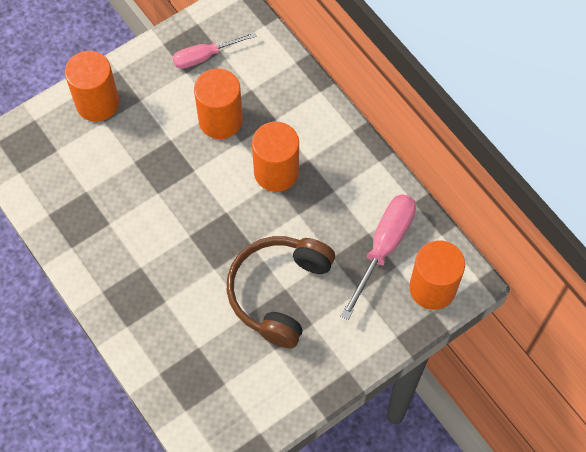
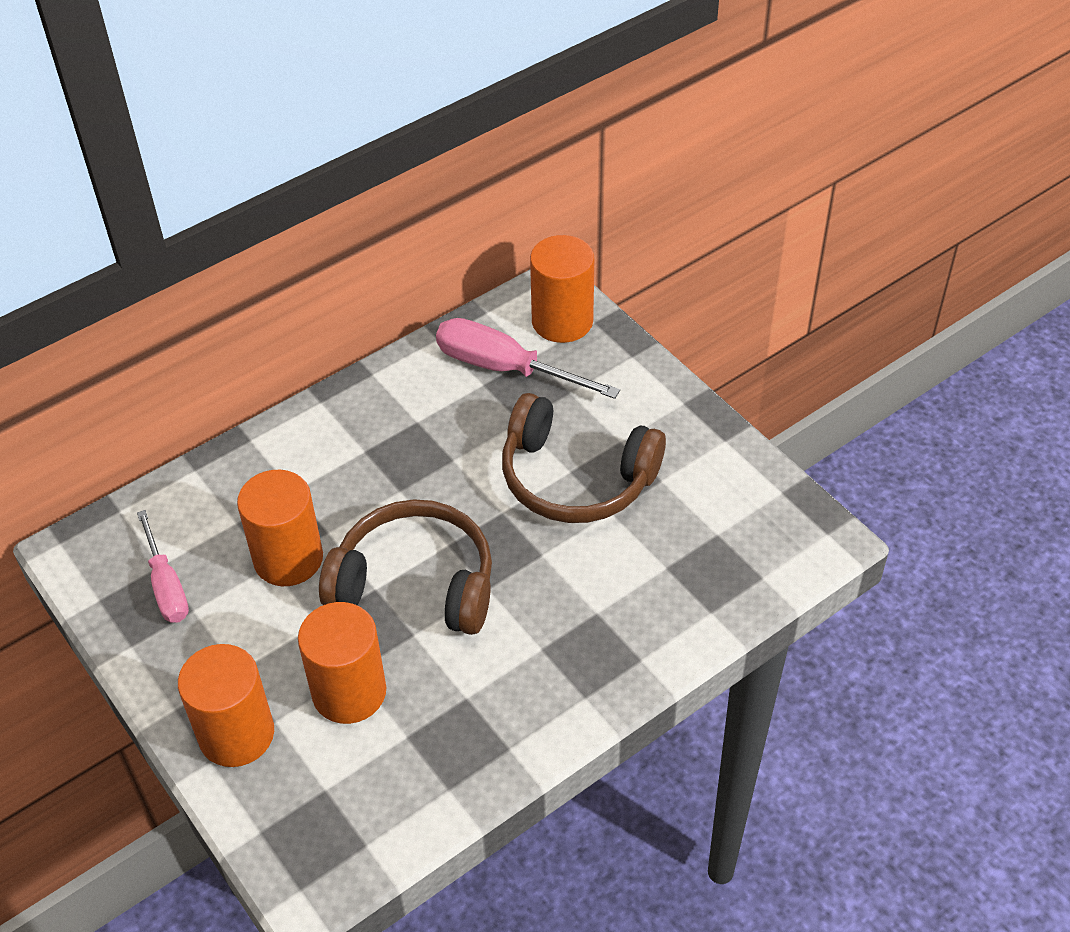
camera: 90 degrees left, 15 degrees down
orange cylinder [252,122,299,192] -> orange cylinder moved to [298,602,386,724]
none -> brown headphones [319,499,492,635]

